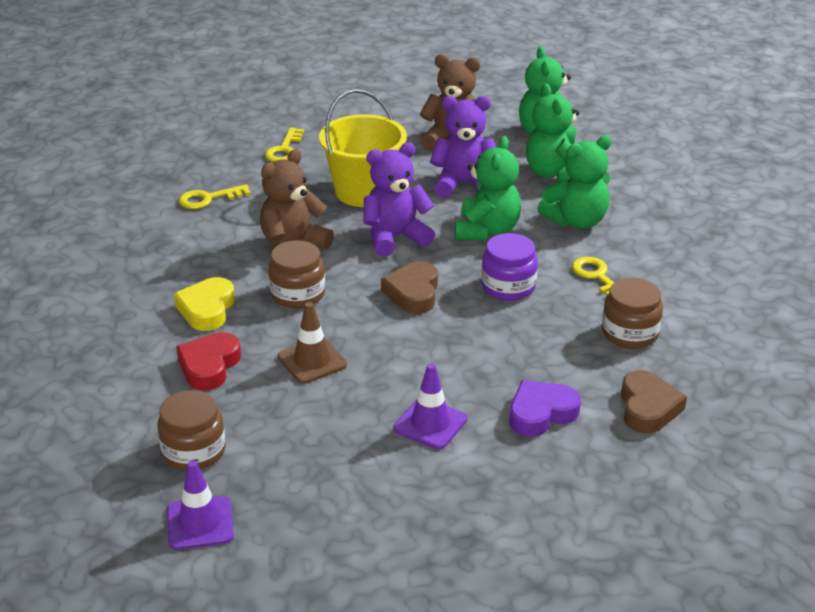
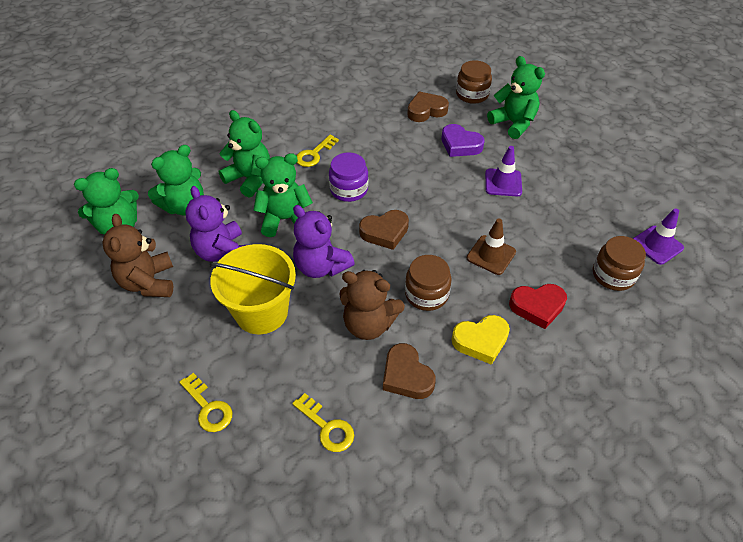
camera: 115 degrees left, 15 degrees up
yellow key [265,127,304,162] -> yellow key turned 60 degrees clockwise [179,373,232,432]
brown jar [602,278,663,349] -> brown jar moved to [456,60,492,104]
none -> brown heart [383,343,436,399]
none -> green teddy bear [487,56,545,139]

